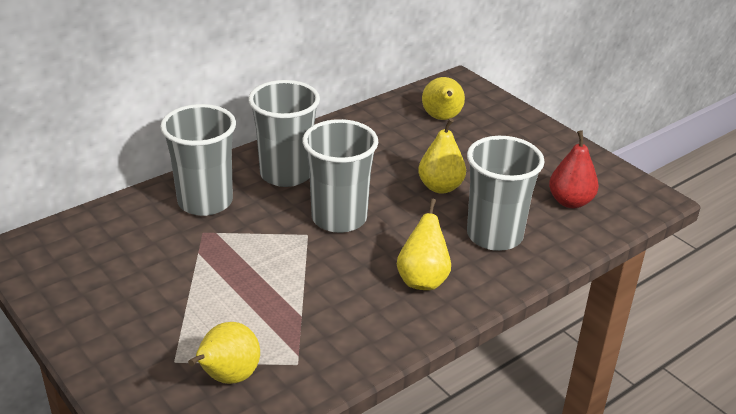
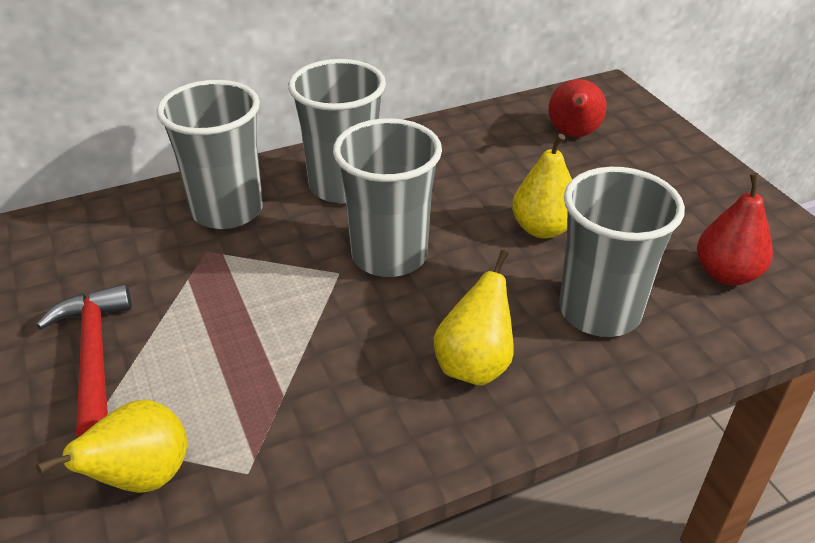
camera: 15 degrees right, 5 degrees up
yellow pear [422,77,465,120] -> red pear [548,79,606,137]
none -> red hammer [36,284,132,437]

